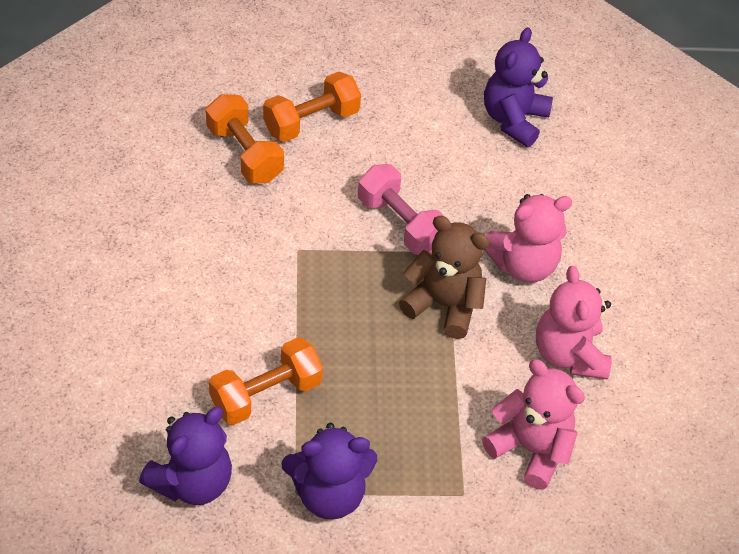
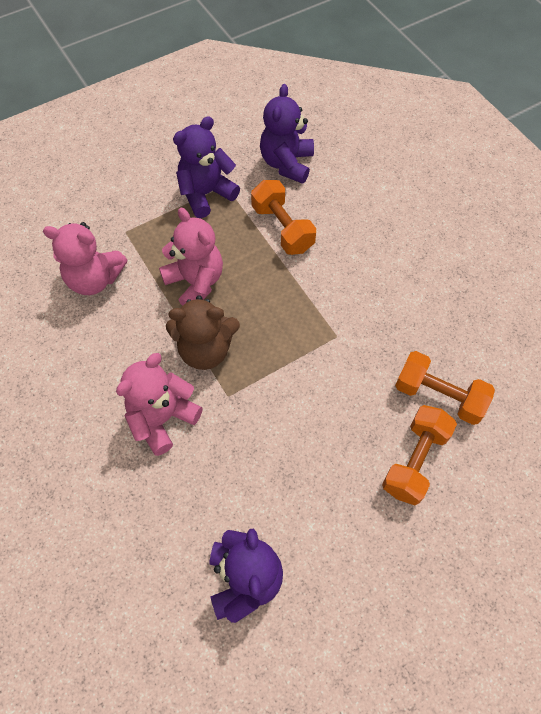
camera: 155 degrees right, 10 degrees up
orange dumbbell [209,337,323,425] -> orange dumbbell turned 60 degrees counterclockwise [251,180,316,255]
pink dumbbell [358,164,444,255] -> none
pink teddy bear [536,266,612,379] -> pink teddy bear moved to [159,208,223,306]

